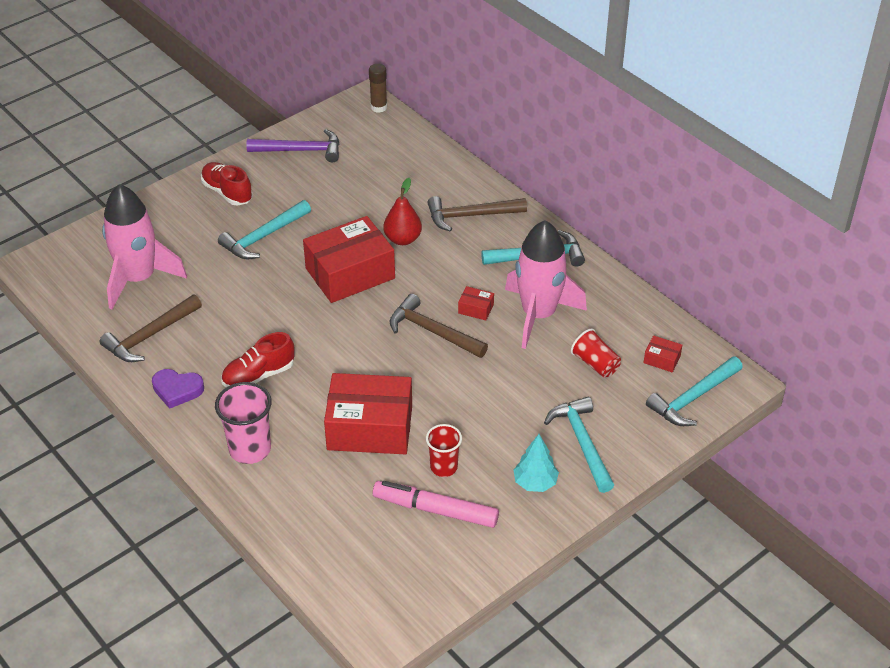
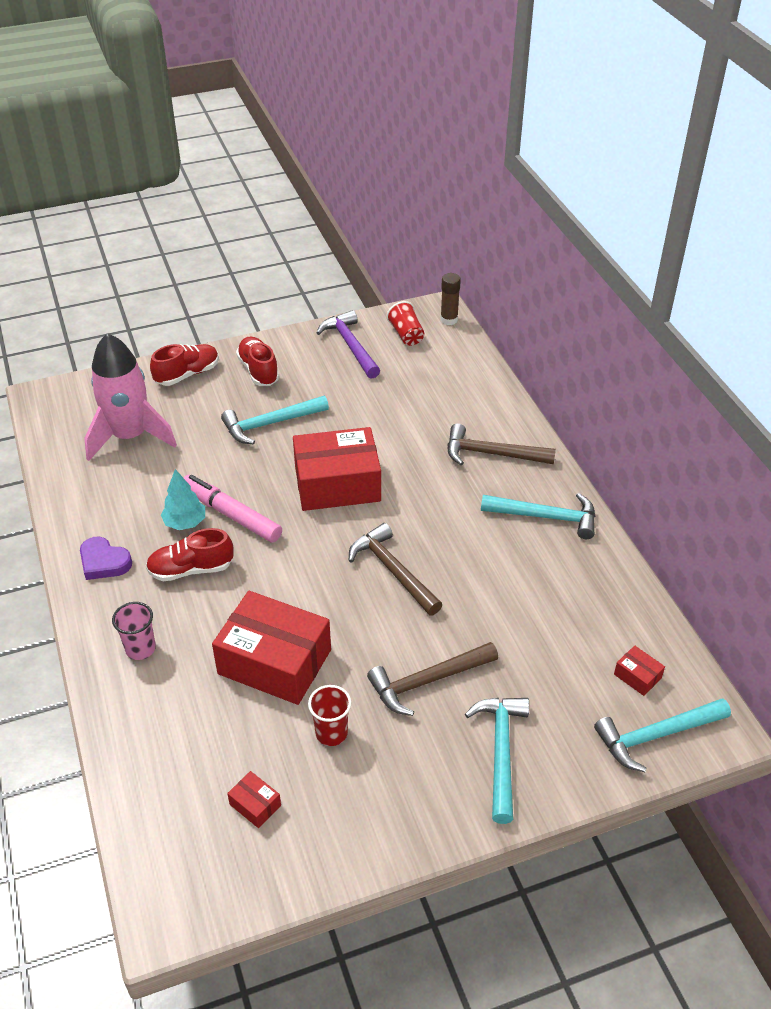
camera: 20 degrees right, 0 degrees up
brown hammer [100,295,202,362] -> brown hammer moved to [367,642,498,716]
pink cup [215,382,272,464] -> pink cup [112,602,156,660], size x0.65
purple hammer [246,129,339,162] -> purple hammer turned 135 degrees counterclockwise [317,310,380,379]
pink marker [373,481,499,528] -> pink marker moved to [184,475,282,543]
red pear [384,178,422,245] -> none
red box [458,286,494,320] -> red box moved to [227,771,281,828]
pink rocket [505,220,587,349] -> none
turquoise tree [513,434,559,492] -> turquoise tree moved to [161,469,205,530]
red cup [571,329,621,377] -> red cup moved to [387,301,424,346]
none -> red shoe [150,344,219,386]

